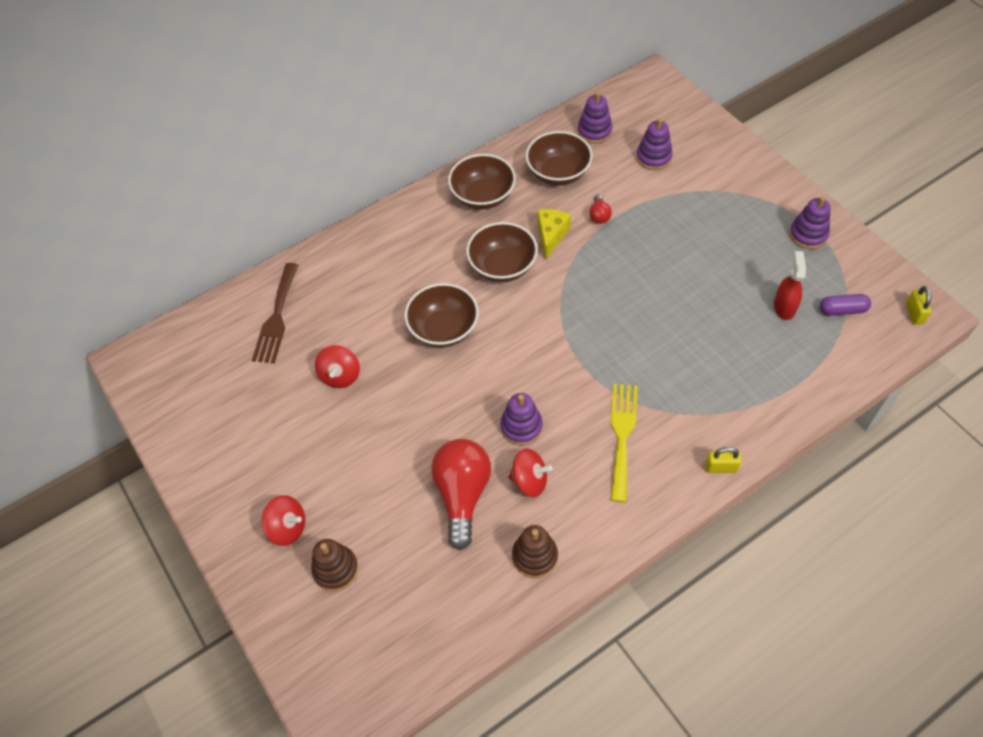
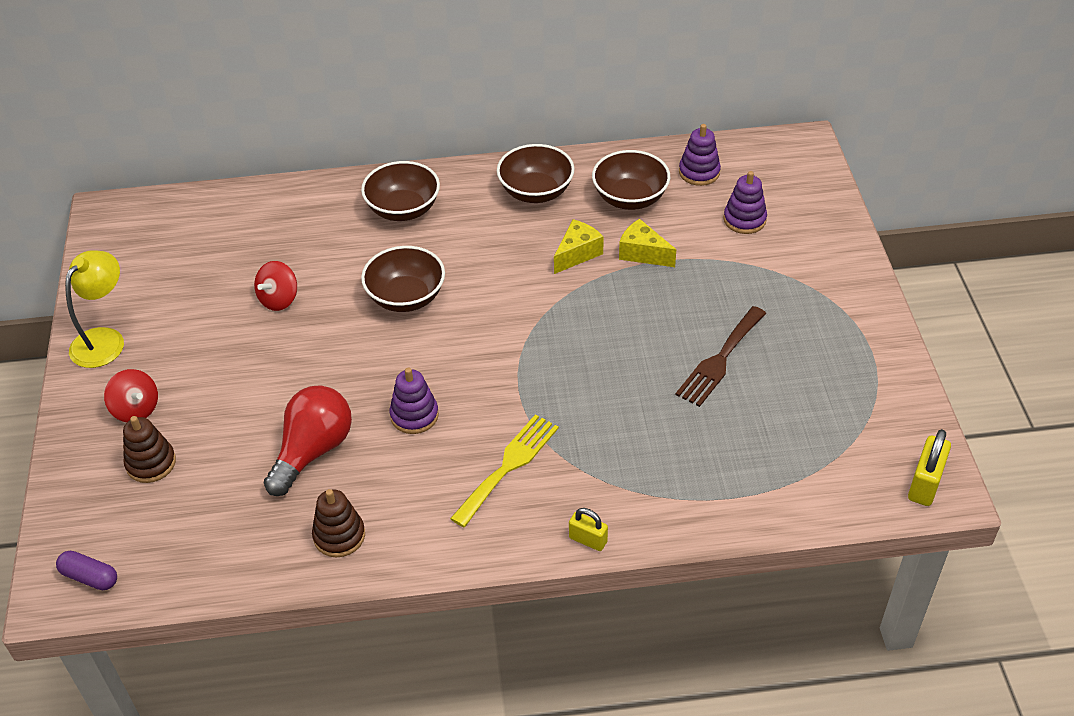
camera: 25 degrees right, 10 degrees down
brown fork [252,263,298,363] -> brown fork moved to [676,306,766,407]
brown bowl [466,222,538,282] -> brown bowl moved to [361,161,440,221]
red spinning top [509,448,553,497] -> none
red light bulb [589,194,612,224] -> yellow cheese [619,219,676,267]
red spray bottle [774,251,806,320] -> none
purple stacking toy [789,196,831,249] -> none
purple capsule [820,294,871,316] -> purple capsule moved to [56,551,117,590]
yellow padlock [906,286,932,325] -> yellow padlock [908,429,951,506], size x1.53
none -> yellow lamp [65,251,124,368]

